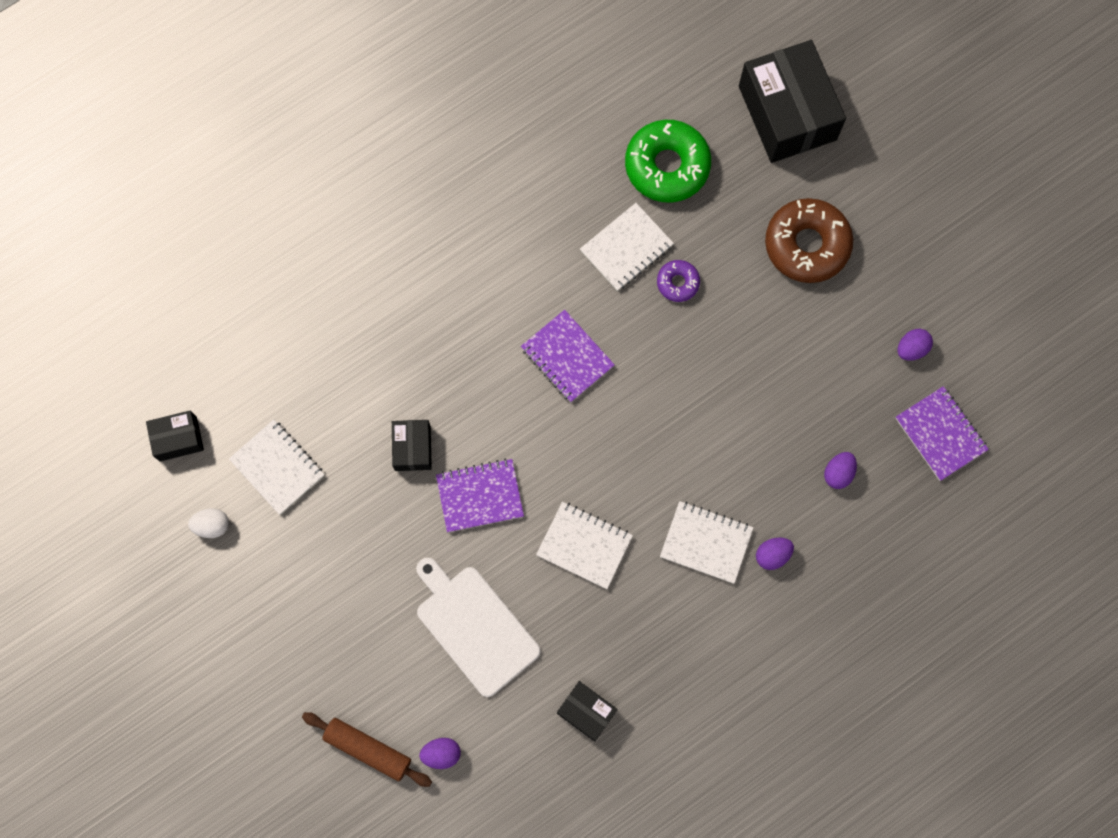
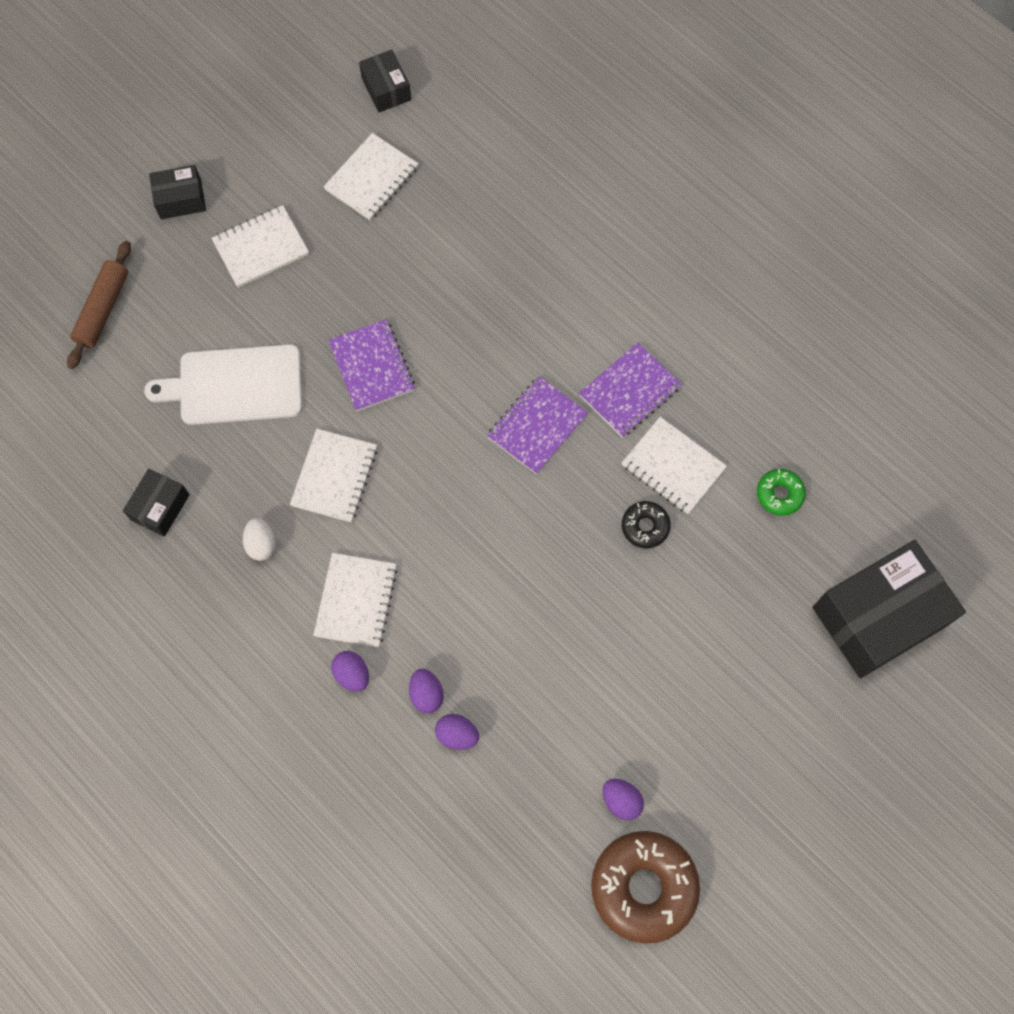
camera: 80 degrees right, 5 degrees down
white egg [188,508,229,538] -> white egg moved to [243,518,276,561]
black box [392,420,432,471] -> black box moved to [149,165,206,219]
white cutting board [416,558,541,697] -> white cutting board turned 135 degrees counterclockwise [144,344,302,425]
purple egg [419,738,461,769] -> purple egg moved to [409,669,444,714]
green donut [625,120,711,203] -> green donut [757,469,806,516], size x0.49
purple donut [657,260,700,302] -> black donut [622,501,671,548]
brown donut [765,198,853,283] -> brown donut moved to [591,831,700,944]
purple notebook [895,386,989,481] -> purple notebook moved to [579,343,682,438]
none -> white notebook [211,205,309,288]

